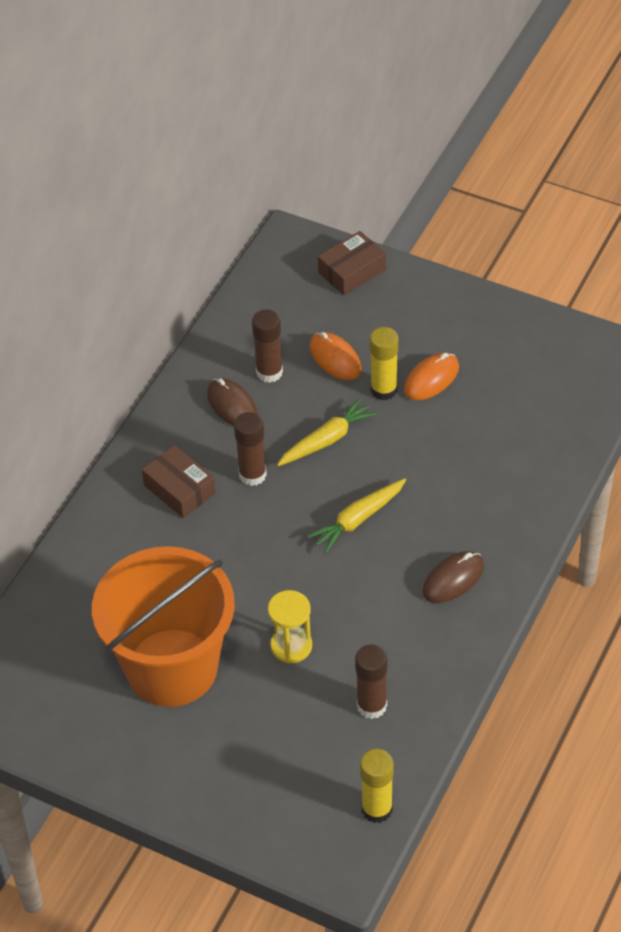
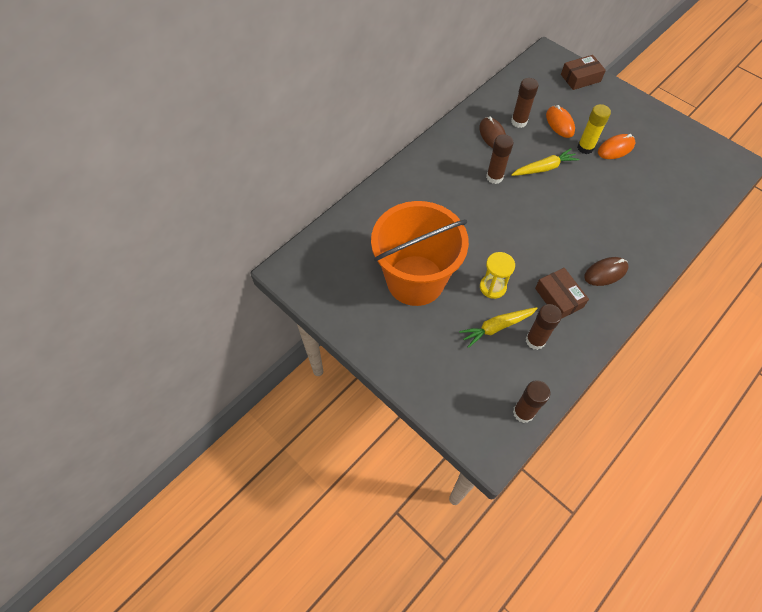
camera: 15 degrees right, 10 degrees up
brown box [142,445,216,518] -> brown box moved to [535,268,589,319]
yellow carrot [307,478,406,553] -> yellow carrot moved to [459,307,538,348]
yellow glue stick [360,749,393,823] -> brown glue stick [513,380,550,423]

